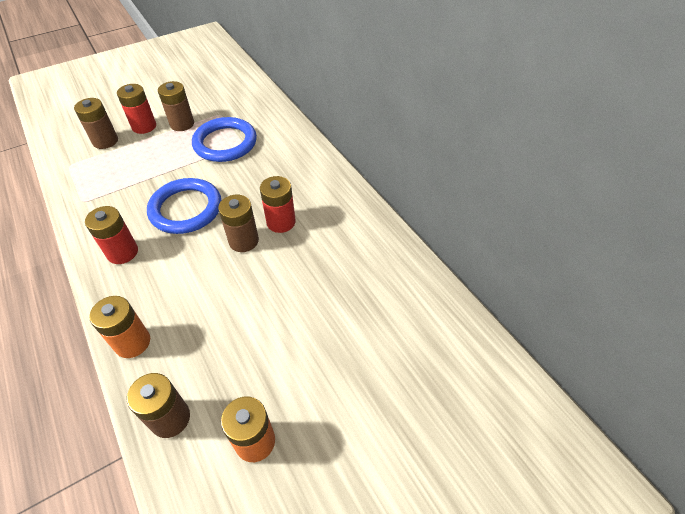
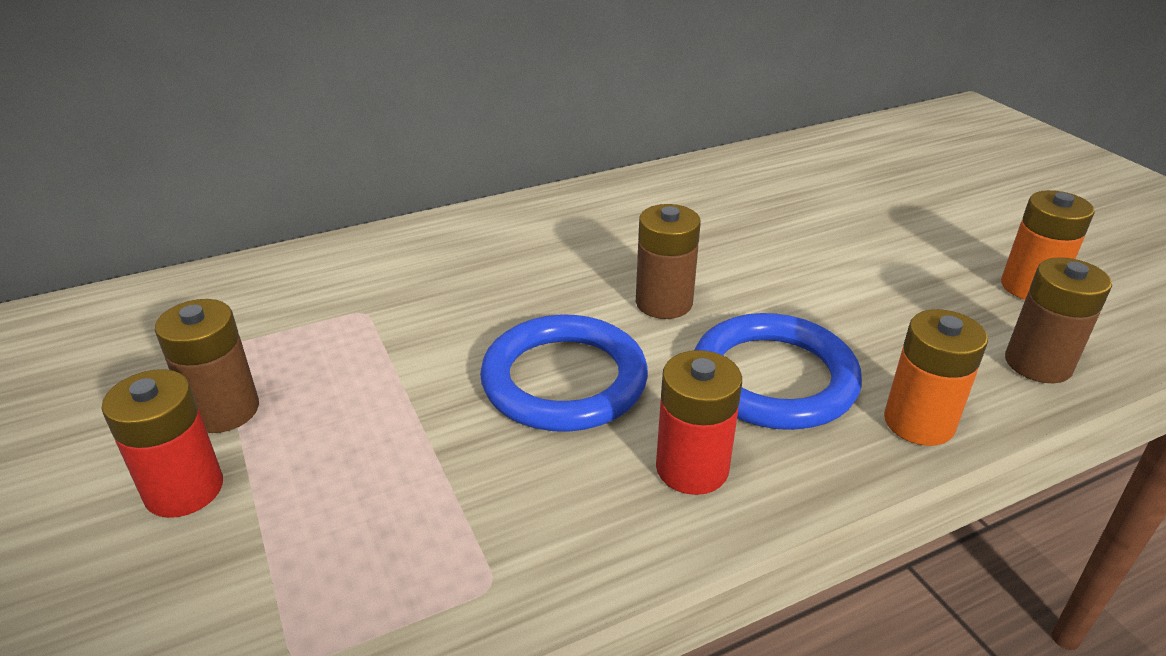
camera: 85 degrees left, 15 degrees down
brown battery [74,98,118,149] -> none
blue ring [192,117,257,162] -> blue ring moved to [695,313,862,430]
red battery [260,176,296,233] -> none

